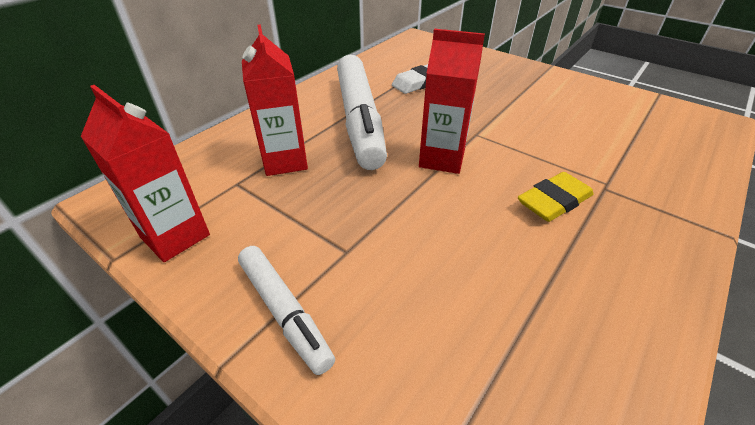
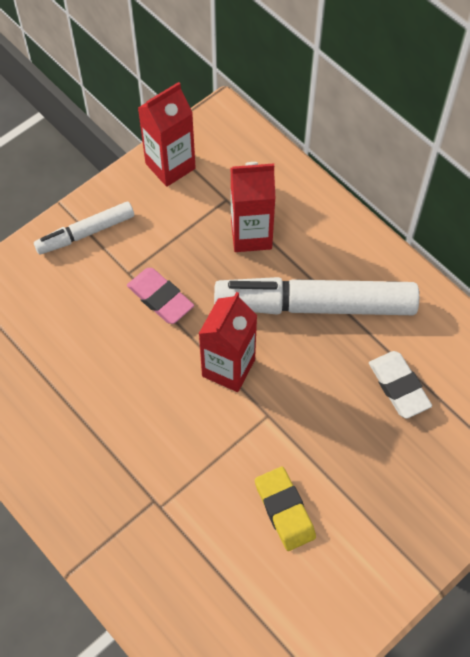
camera: 100 degrees right, 20 degrees up
yellow eraser [518,172,594,222] -> yellow eraser moved to [255,467,316,551]
none -> pink eraser [127,268,194,324]

